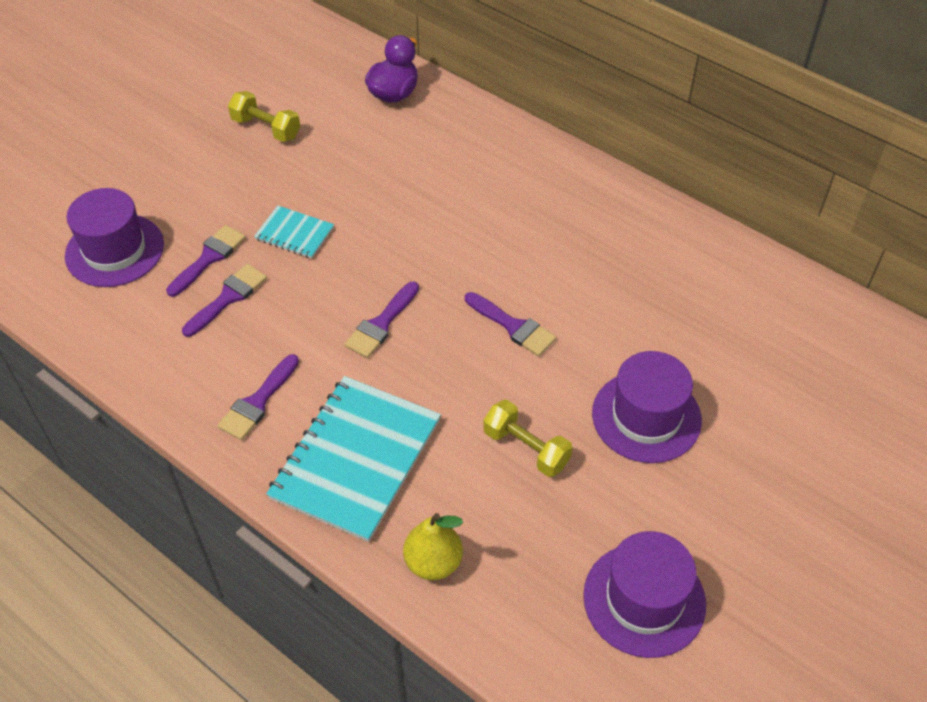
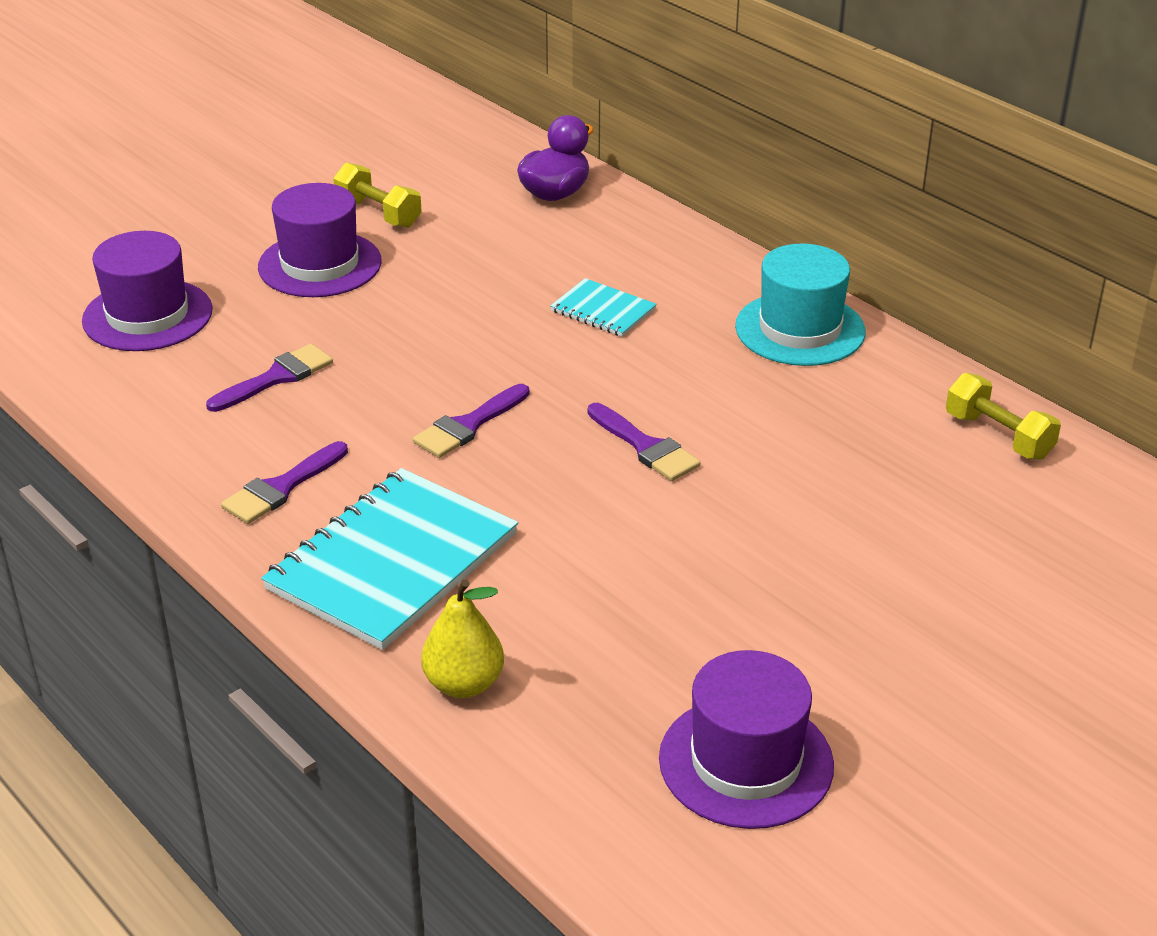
camera: 10 degrees right, 15 degrees down
purple brush [166,225,246,297] -> none
turquoise notebook [254,205,334,259] -> turquoise notebook moved to [550,278,657,337]
yellow dumbbell [483,400,573,477] -> yellow dumbbell moved to [946,373,1061,460]
purple hat [592,351,702,463] -> purple hat moved to [258,183,382,297]
none -> turquoise hat [735,243,866,366]

